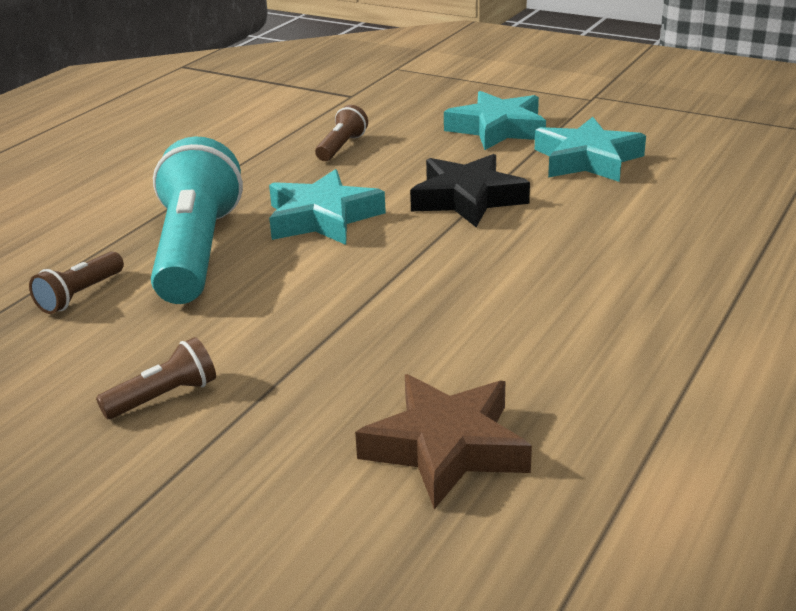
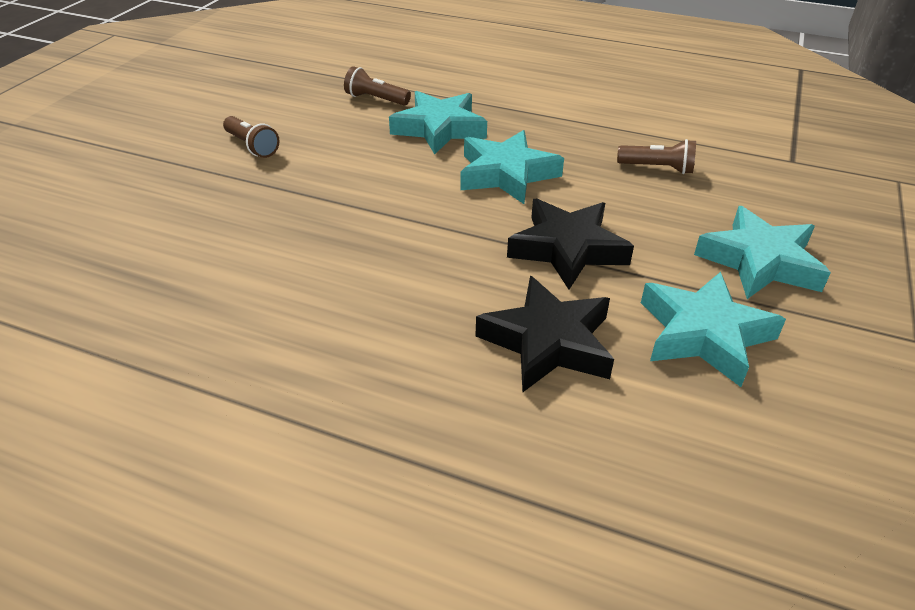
camera: 80 degrees right, 10 degrees up
turquoise flashlight [151,136,243,304] -> turquoise star [389,91,487,154]
brown star [355,374,532,509] -> none
none -> black star [475,276,614,393]

